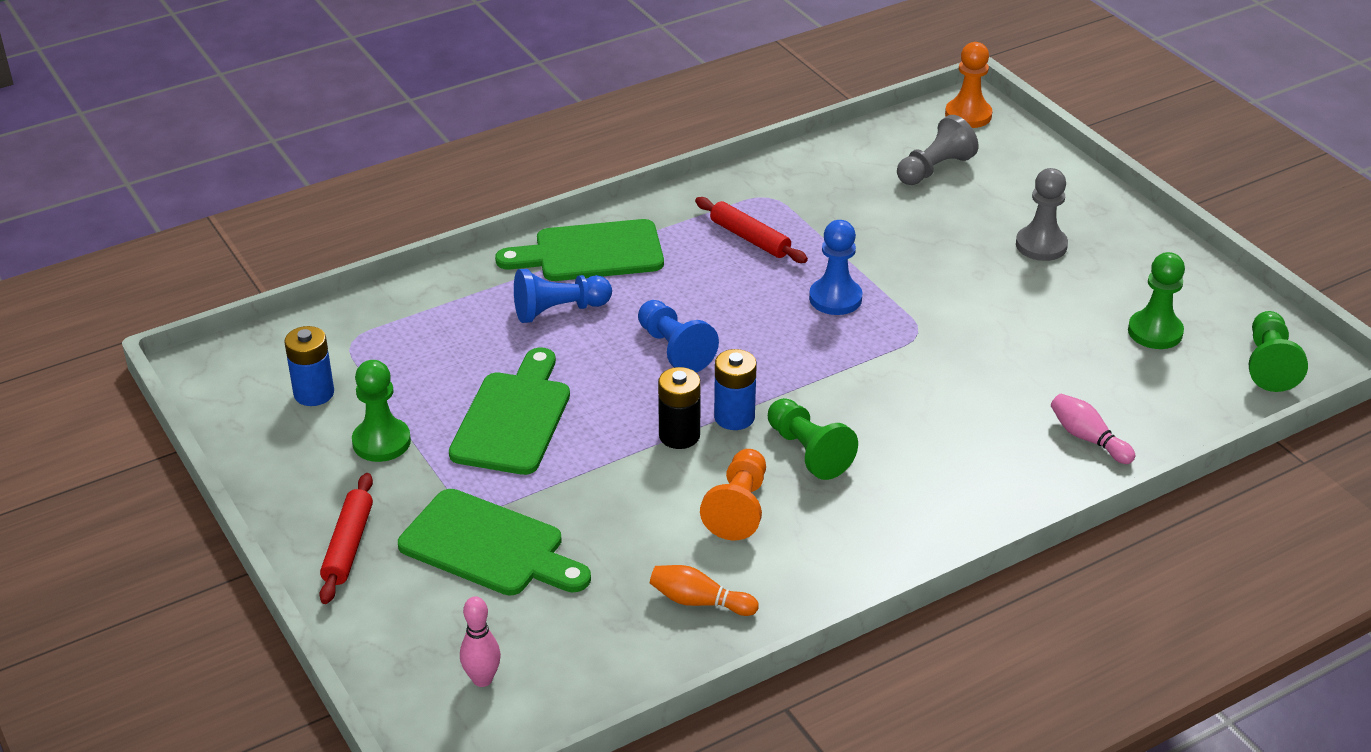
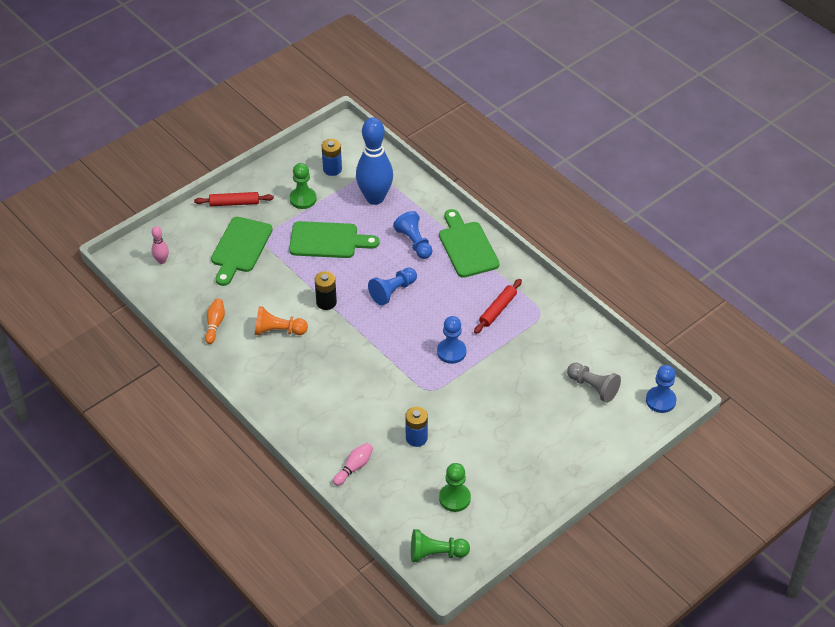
camera: 80 degrees right, 10 degrees up
blue battery [714,349,757,430] -> blue battery moved to [405,407,428,447]
green pawn [768,398,858,480] -> none
orange pawn [945,42,992,128] -> blue pawn [646,365,676,413]
grey pawn [1016,168,1068,261] -> none
none -> blue bowling pin [356,117,393,205]

